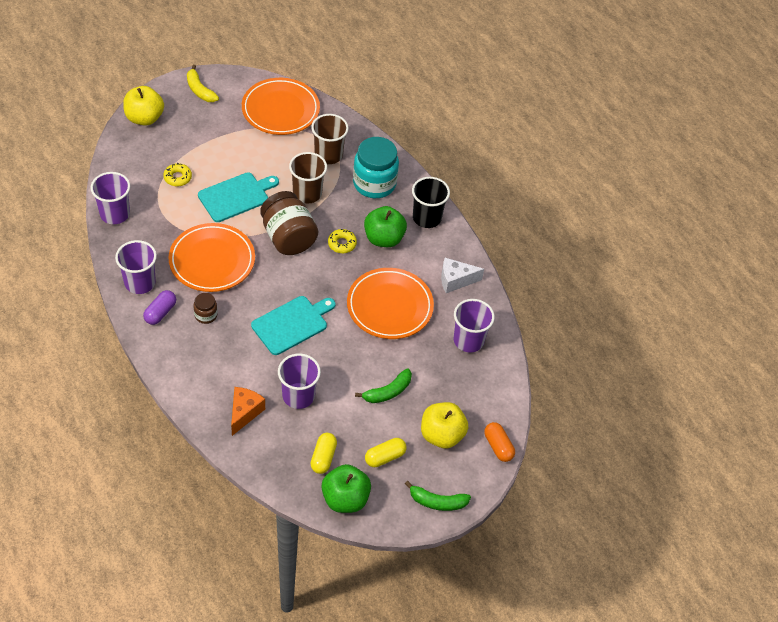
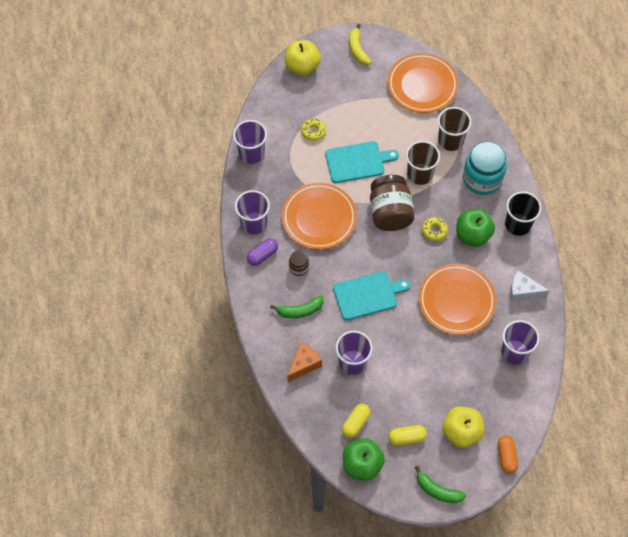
camera: 25 degrees right, 10 degrees up
green banana [355,368,412,403] -> green banana moved to [270,295,324,318]

